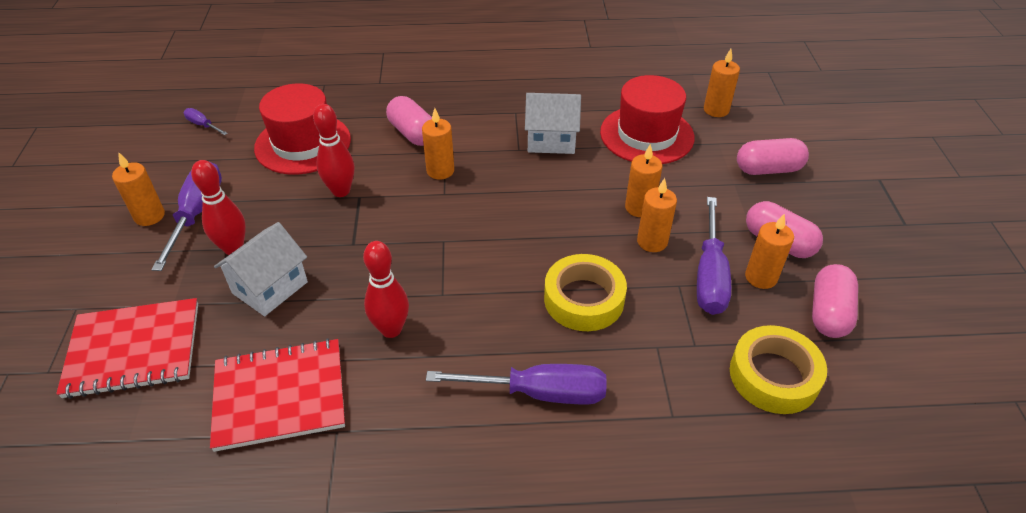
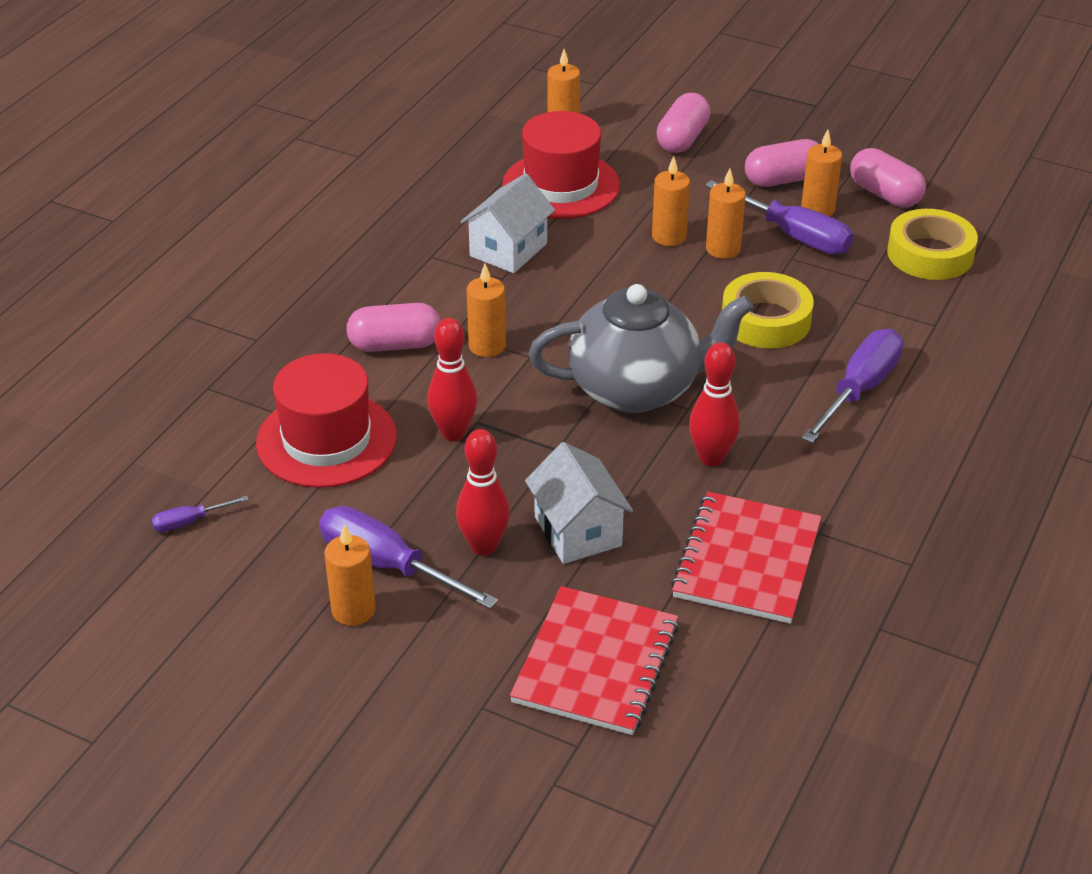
camera: 60 degrees left, 5 degrees down
none -> grey teapot [529,284,754,413]

